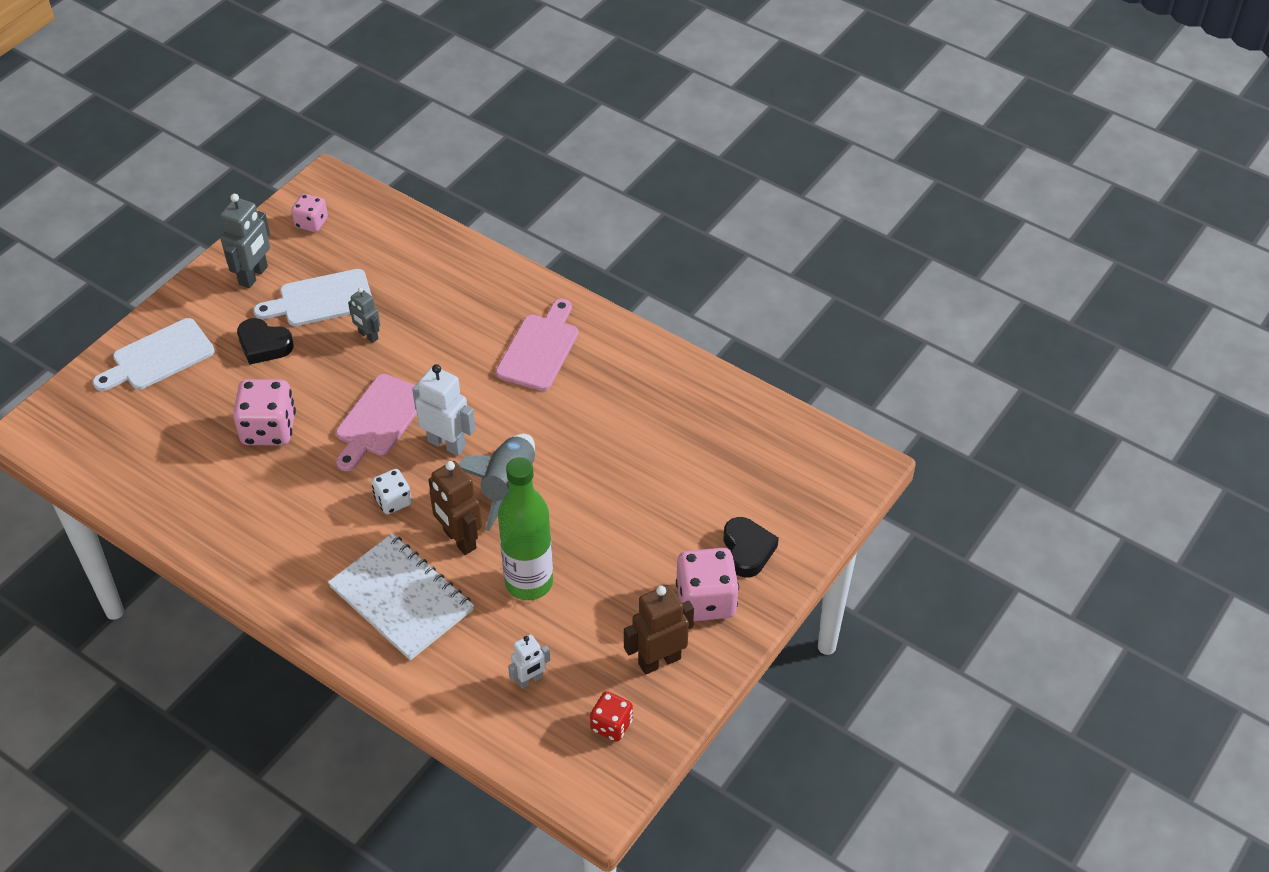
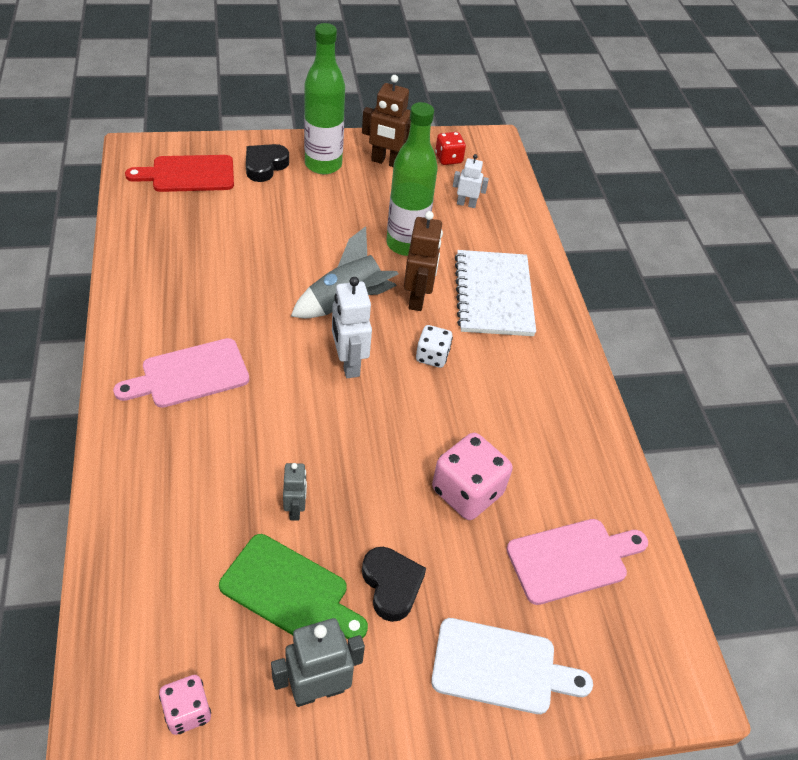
camera: 140 degrees left, 0 degrees up
white cutting board [254,269,372,326] -> green cutting board [219,534,368,639]
pink cutting board [336,374,417,471] -> pink cutting board moved to [506,519,648,605]
pink dice [676,548,739,621] -> green bottle [304,23,345,174]
none -> red cutting board [125,155,234,192]

